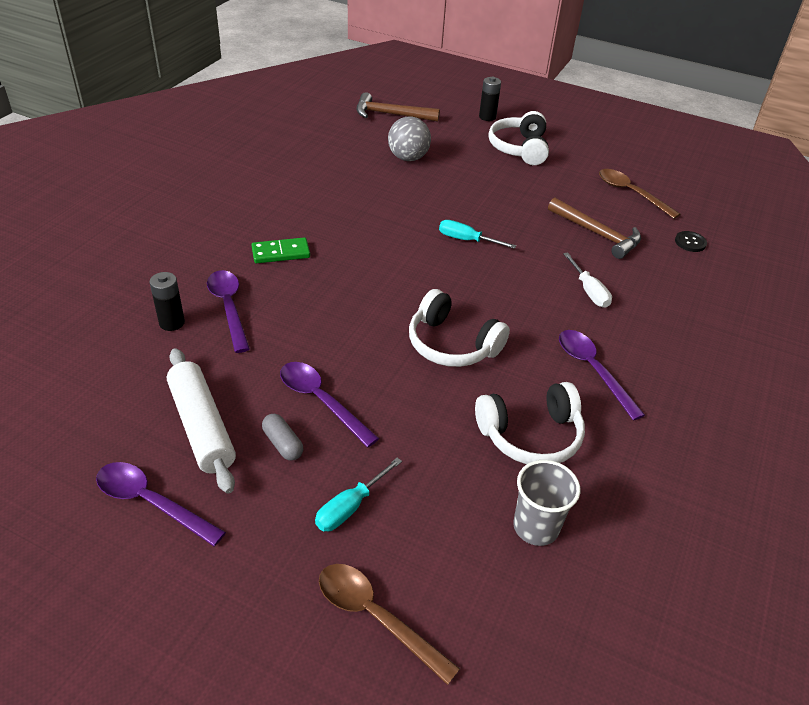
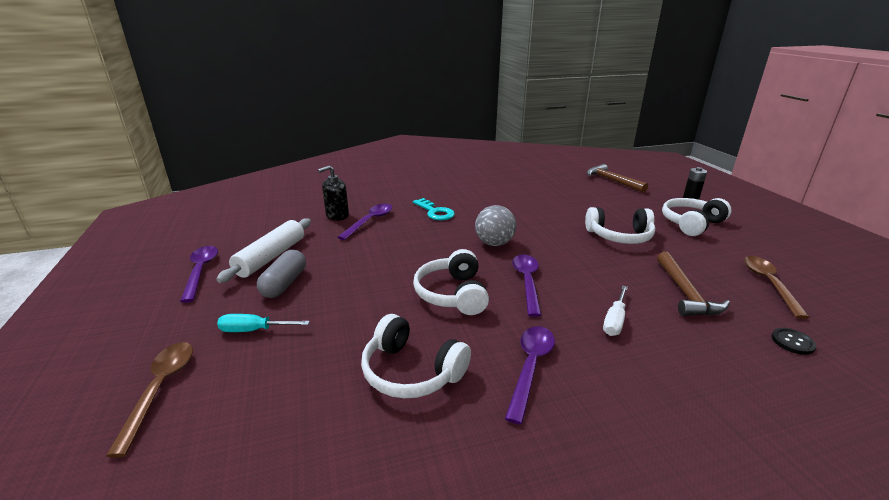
camera: 50 degrees right, 15 degrees down
black battery [149,272,185,331] -> black soap dispenser [318,165,349,221]
green domino [252,237,310,263] -> turquoise key [413,198,455,220]
grey capsule [262,414,303,461] -> grey capsule [257,250,306,298], size x1.59
purple spoon [280,362,379,447] -> purple spoon moved to [512,254,541,317]
grey ball [388,116,431,161] -> grey ball moved to [475,205,516,246]
turquoise screwdriver [439,220,516,249] -> none
grey cup [513,460,580,546] -> none
none -> white headphones [585,207,655,244]

